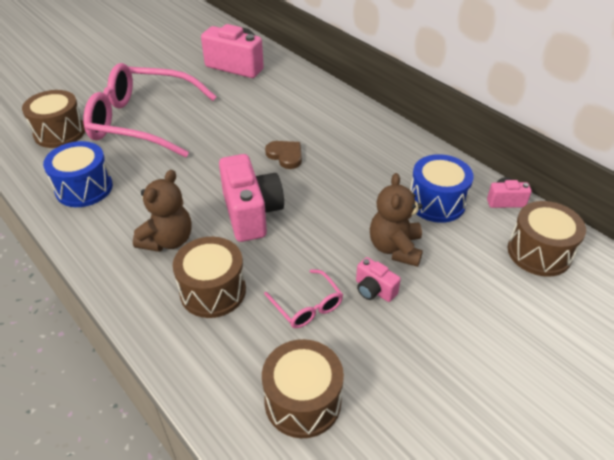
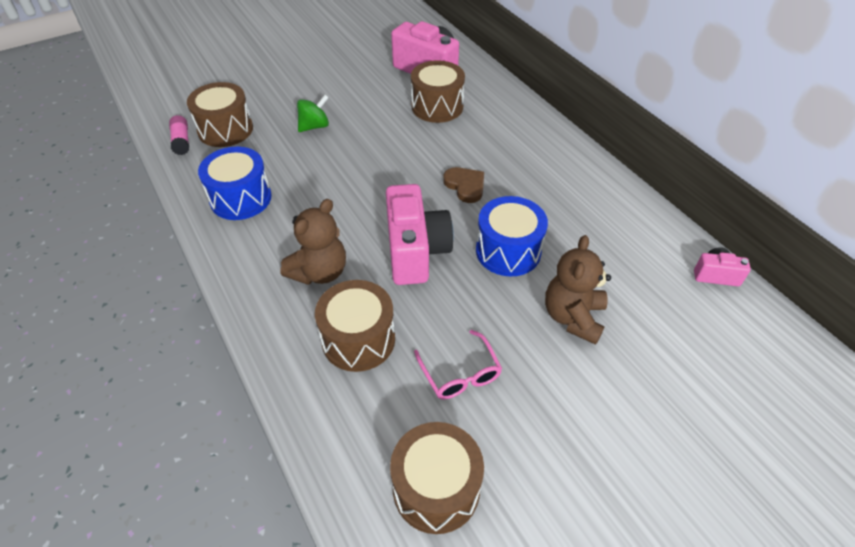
camera: 10 degrees right, 5 degrees up
pink glasses [83,63,217,158] -> green spinning top [297,95,329,132]
pink camera [356,257,401,302] -> none
blue drum [410,154,474,223] -> blue drum moved to [476,196,548,277]
brown drum [508,201,586,277] -> brown drum moved to [411,60,465,123]
none -> pink glue stick [169,115,189,155]

